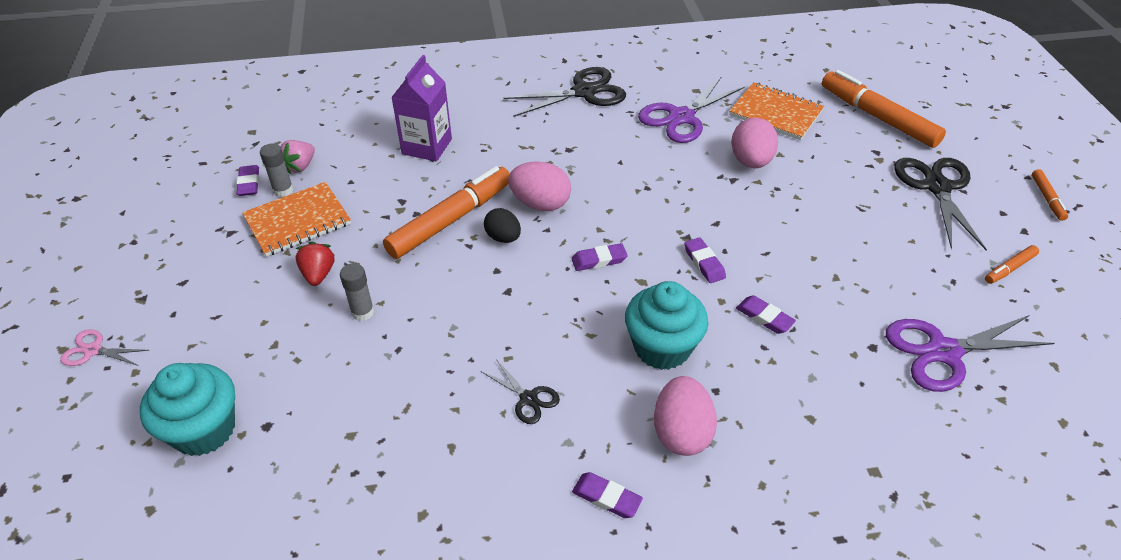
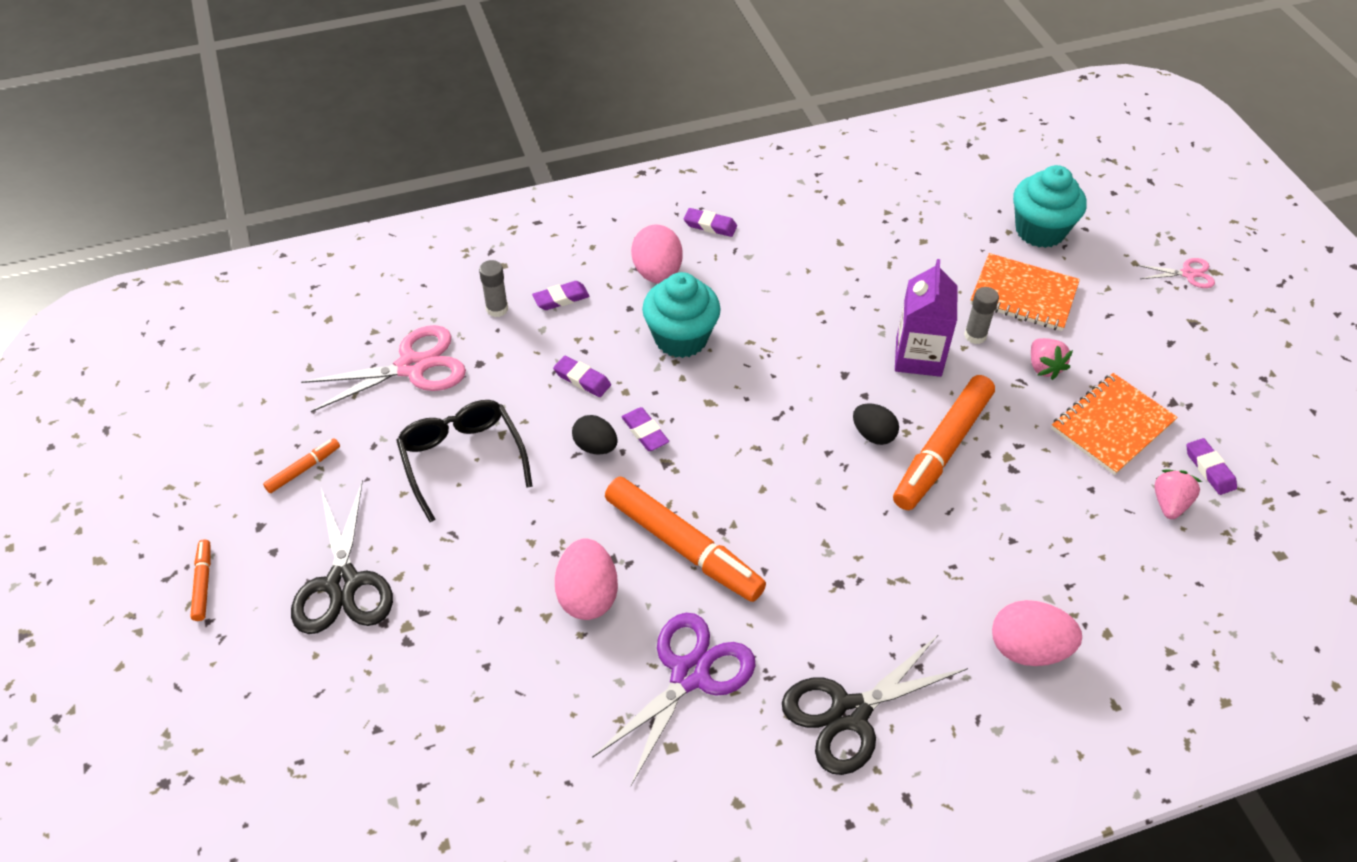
camera: 170 degrees right, 5 degrees up
grey glue stick [260,143,293,197] -> grey glue stick moved to [479,260,508,317]
red strawberry [295,242,335,286] -> pink strawberry [1031,338,1073,380]
purple carton [391,55,452,161] -> purple carton moved to [895,259,958,377]
black scissors [481,359,560,424] -> none
pink egg [508,161,571,211] -> pink egg moved to [992,600,1082,666]
purple eraser [572,243,628,271] -> purple eraser moved to [532,281,590,310]
orange notebook [729,82,824,140] -> orange notebook moved to [970,253,1080,331]
orange marker [822,70,946,148] -> orange marker moved to [605,477,766,602]
purple scissors [886,315,1055,392] -> pink scissors [301,325,466,412]
none -> black glasses [396,400,533,522]
none -> black egg [572,415,618,455]

